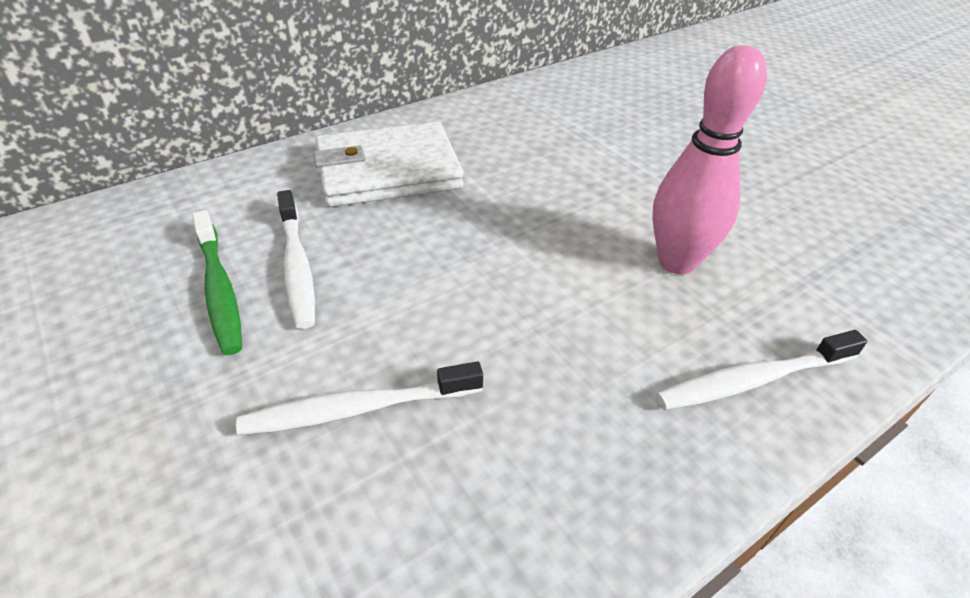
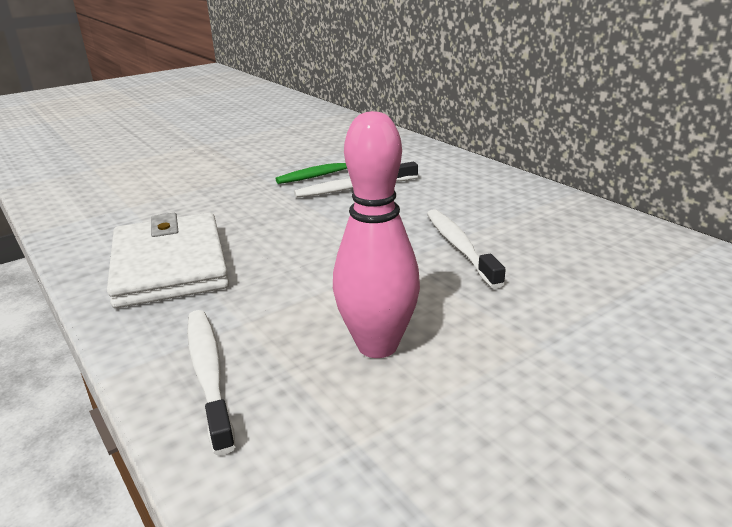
camera: 90 degrees right, 15 degrees down
white toothbrush [236,362,483,435] -> white toothbrush moved to [427,209,506,289]
white wallet [313,122,464,207] -> white wallet moved to [107,213,229,308]

